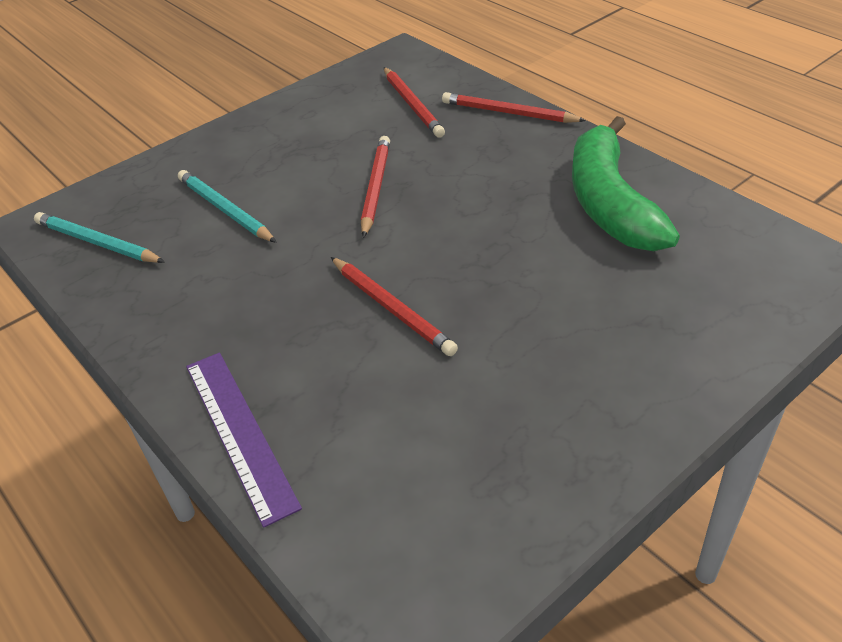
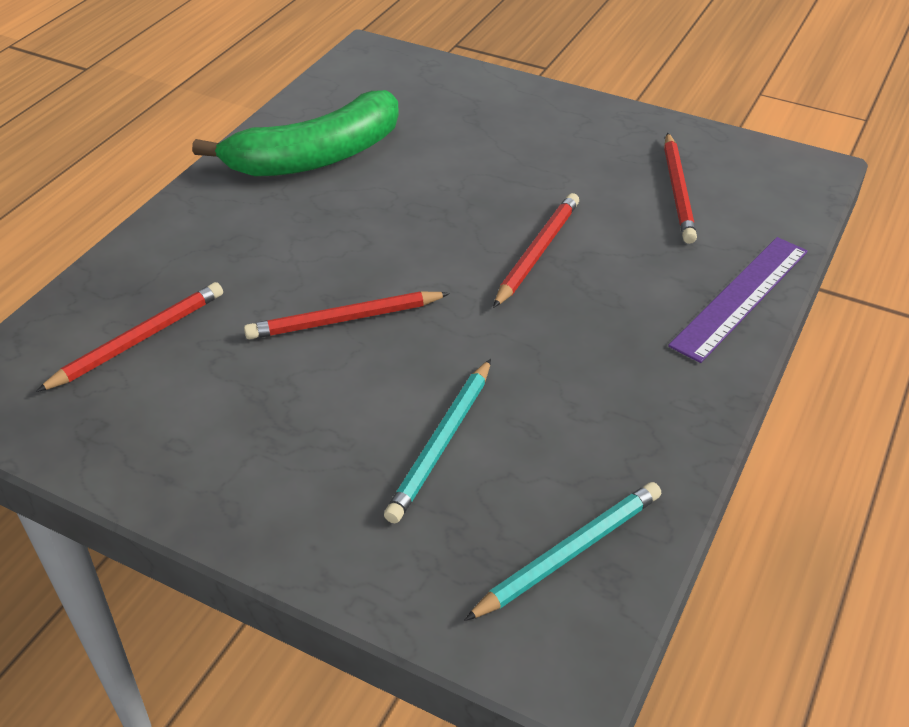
camera: 115 degrees left, 0 degrees up
turquoise pencil [34,212,165,263] -> turquoise pencil turned 135 degrees counterclockwise [464,482,661,621]
red pencil [442,92,586,123] -> red pencil moved to [664,132,697,244]

